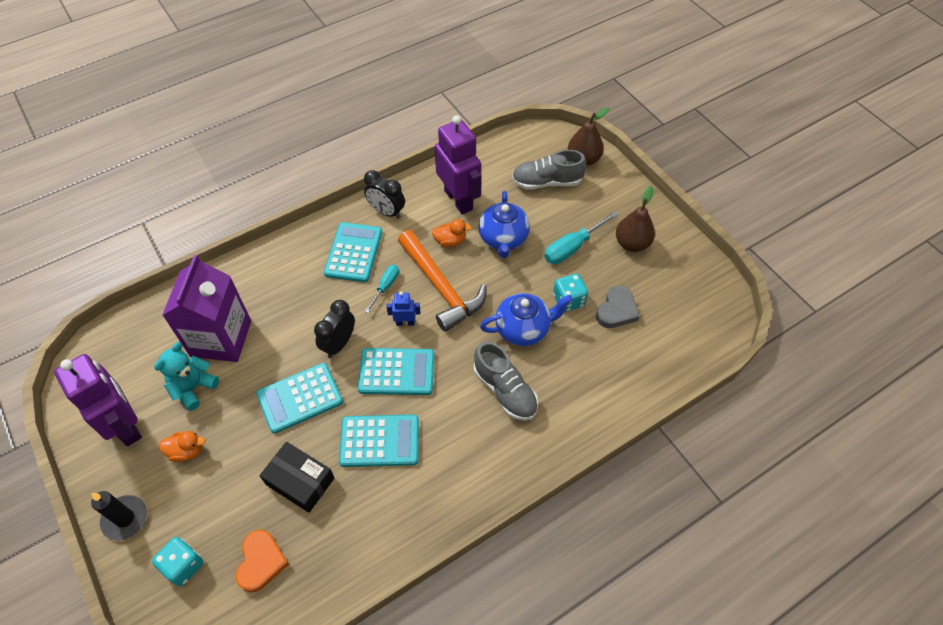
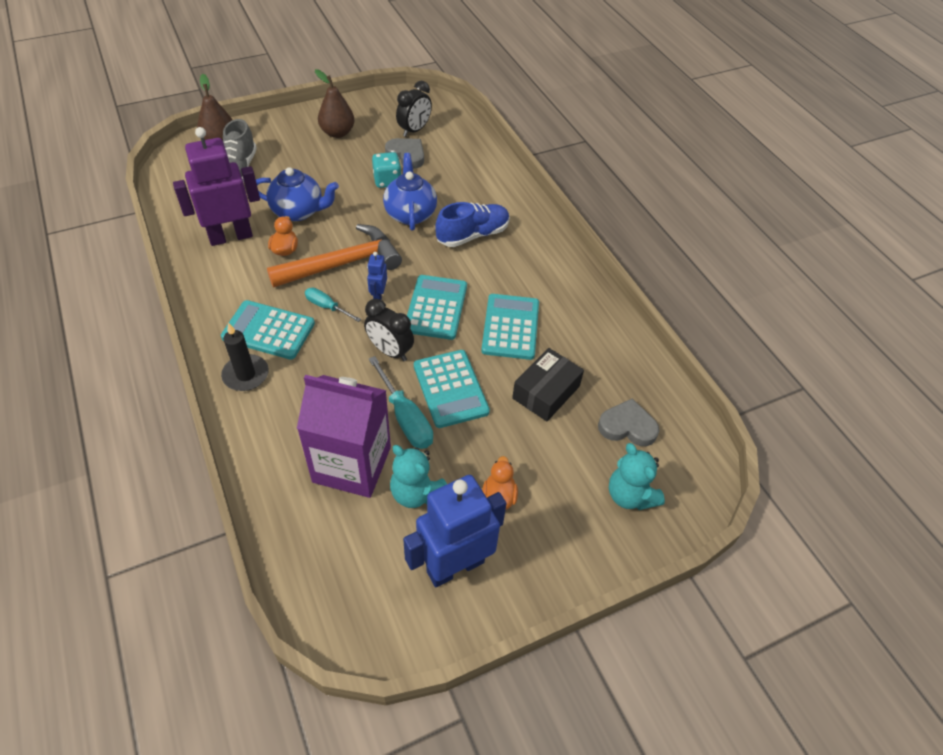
camera: 85 degrees left, 5 degrees down
purple robot [54,354,142,446] -> blue robot [403,475,507,587]
black candle [91,491,147,541] -> black candle moved to [221,322,269,391]
turquoise dice [152,537,203,586] -> turquoise teddy bear [609,443,665,510]
orange heart [236,530,289,593] -> grey heart [598,399,659,446]
black clock [364,170,405,219] -> black clock moved to [396,81,432,137]
grey shoe [474,342,538,421] -> blue shoe [435,202,510,247]
turquoise screwdriver [544,211,619,264] -> turquoise screwdriver moved to [368,356,433,449]

